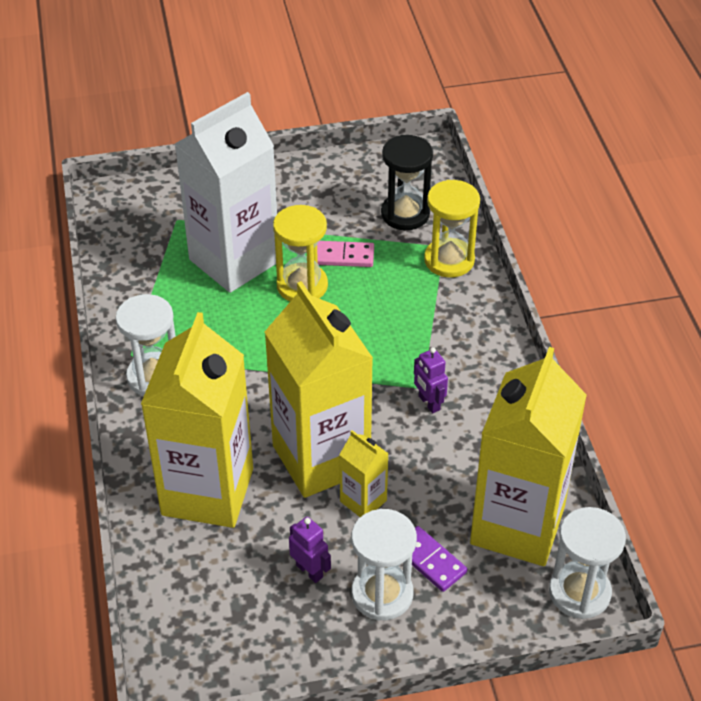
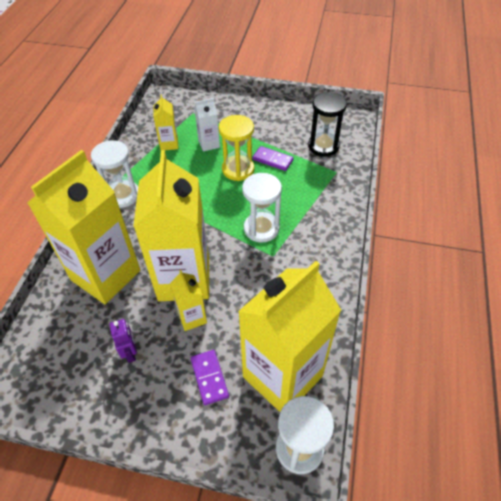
camera: 25 degrees right, 5 degrees up
white carton [175,92,277,293] -> white carton [194,98,220,152], size x0.44
pink domino [317,241,374,267] -> purple domino [252,146,293,171]
white hourglass [351,509,417,621] -> white hourglass moved to [242,173,282,242]
purple robot [414,347,448,413] -> none
yellow hourglass [424,180,480,278] -> none
none -> yellow carton [154,95,178,150]

